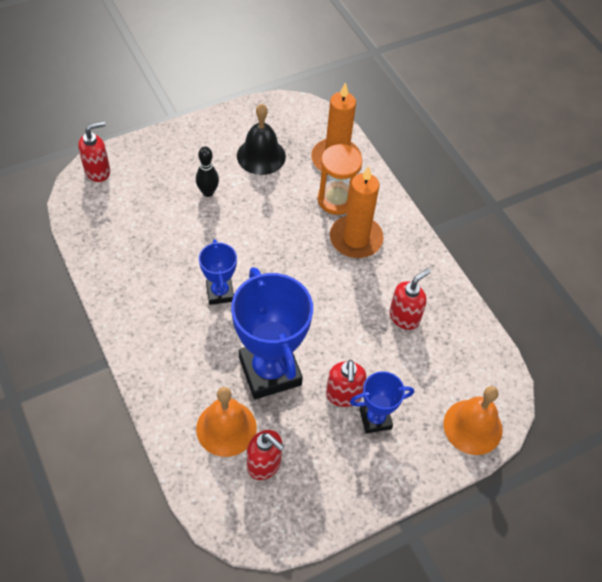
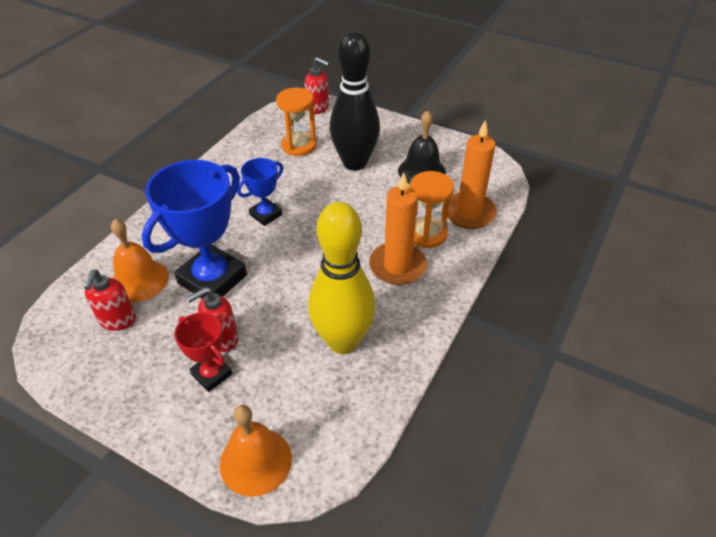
camera: 60 degrees right, 10 degrees down
black bowling pin [196,146,219,197] -> black bowling pin [330,31,380,171], size x2.26
blue trophy [350,371,414,434] -> red trophy [174,313,232,392]
red soap dispenser [389,268,431,330] -> yellow bowling pin [308,202,375,354]
none -> orange hourglass [276,88,317,156]

